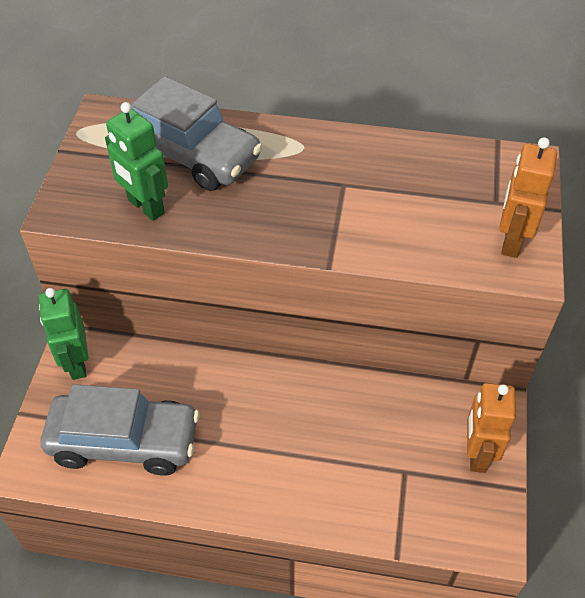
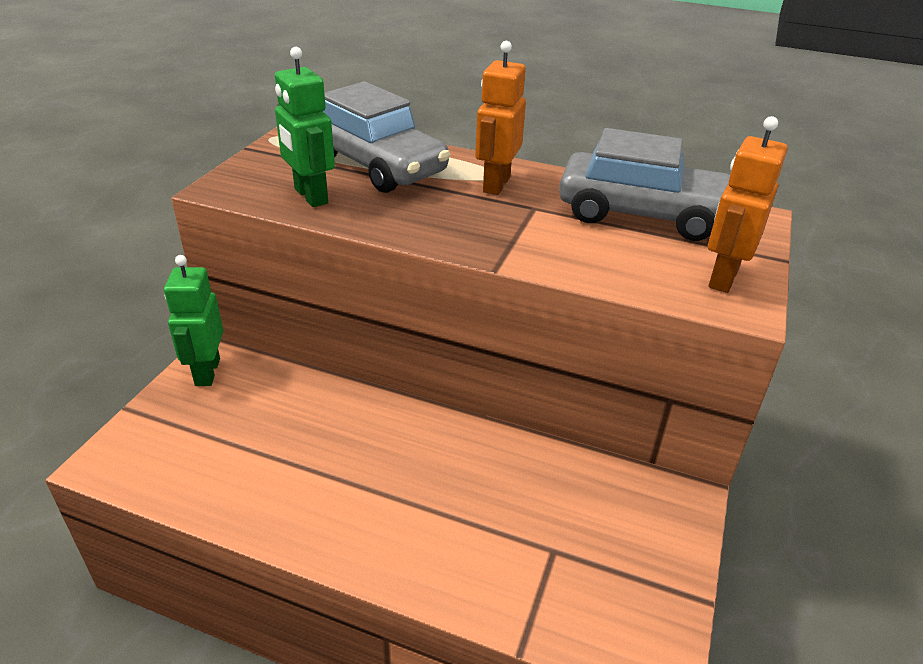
camera: 10 degrees right, 15 degrees down
grey car [41,384,199,476] -> grey car moved to [559,128,730,241]
orange robot [467,383,516,473] -> orange robot moved to [475,41,526,195]

